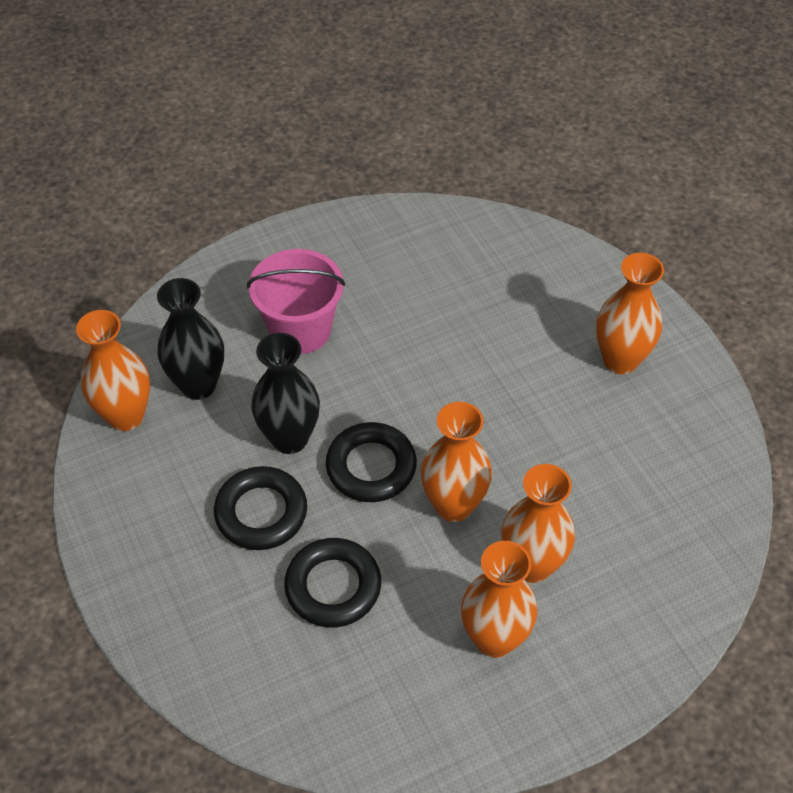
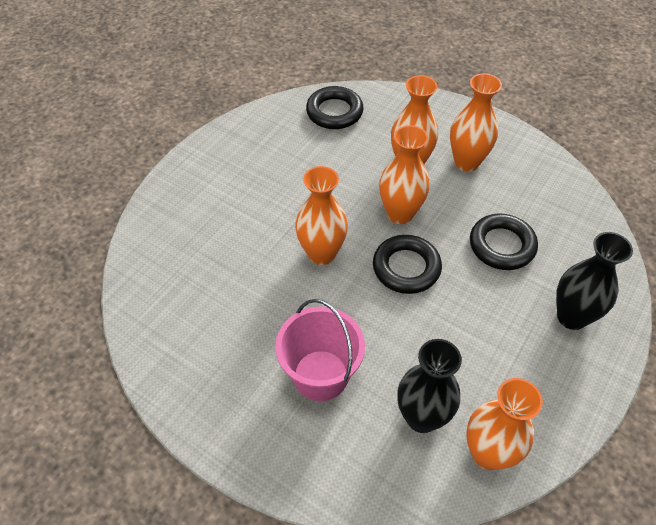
camera: 120 degrees left, 0 degrees up
black ring [214,466,307,550] -> black ring moved to [306,86,364,129]
black vase [251,333,320,454] -> black vase moved to [556,232,633,330]
orange vase [596,253,664,374] -> orange vase moved to [295,166,348,265]

